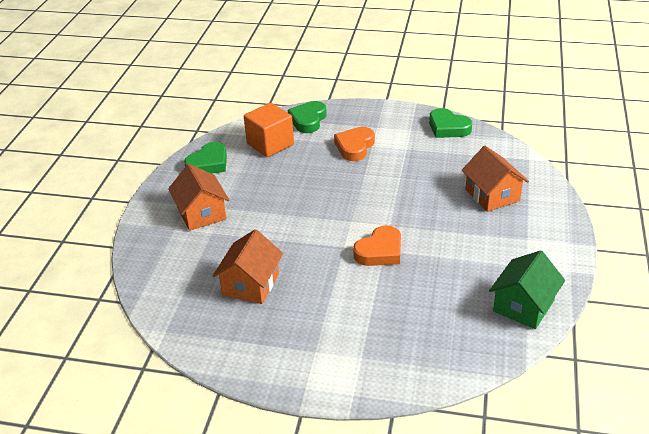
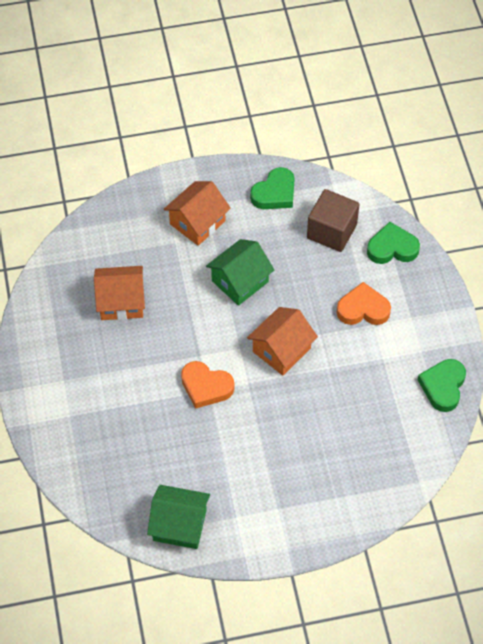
camera: 65 degrees right, 20 degrees up
green heart [184,142,227,174] -> green heart turned 60 degrees counterclockwise [250,167,295,209]
orange cube [244,103,294,157] -> brown cube [307,189,360,252]
orange house [462,146,529,212] -> orange house moved to [247,307,318,376]
none -> green house [206,239,274,306]

